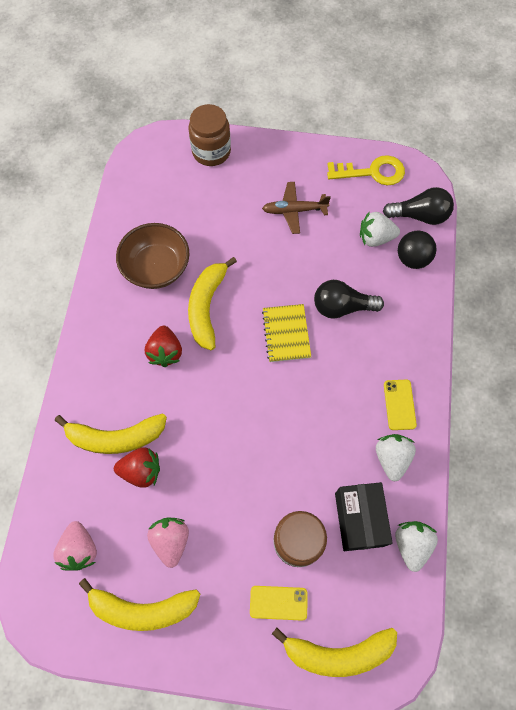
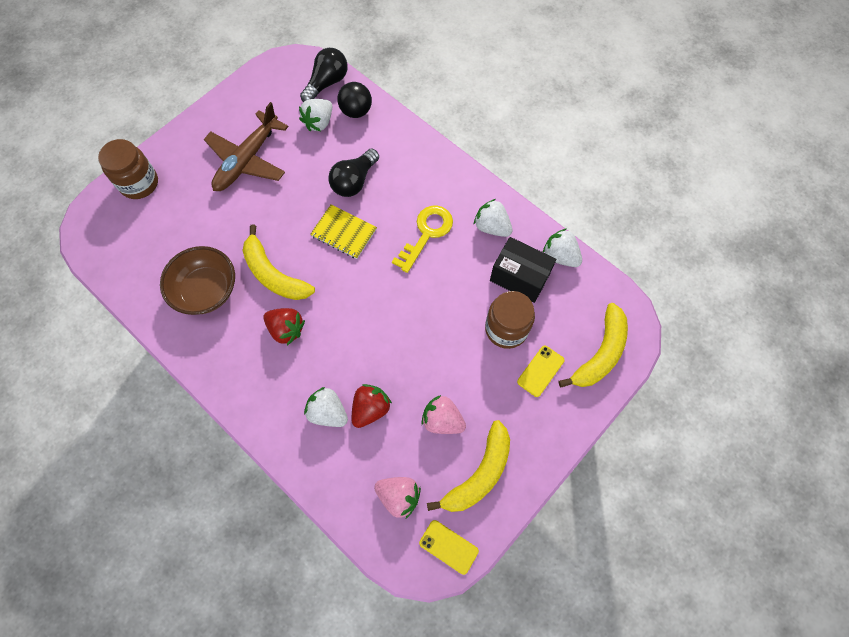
camera: 55 degrees left, 0 degrees up
yellow banana [55,414,167,454] -> white strawberry [304,387,348,427]
brown plane [262,182,331,234] -> brown plane [204,102,289,191], size x1.58
yellow key [327,155,405,185] -> yellow key moved to [392,206,453,273]
yellow phone [384,380,417,430] -> yellow phone moved to [419,520,479,575]

